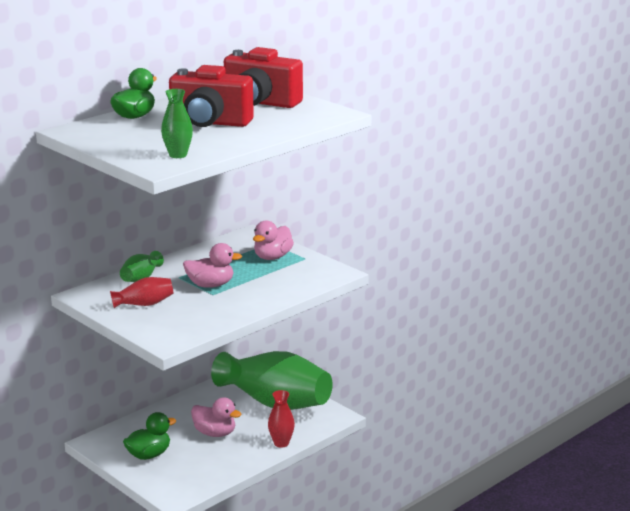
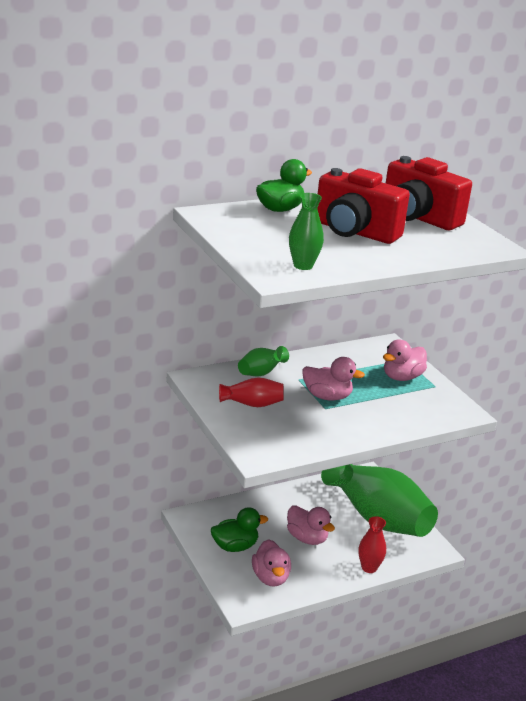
camera: 15 degrees right, 5 degrees up
none -> pink duck [252,539,291,587]

